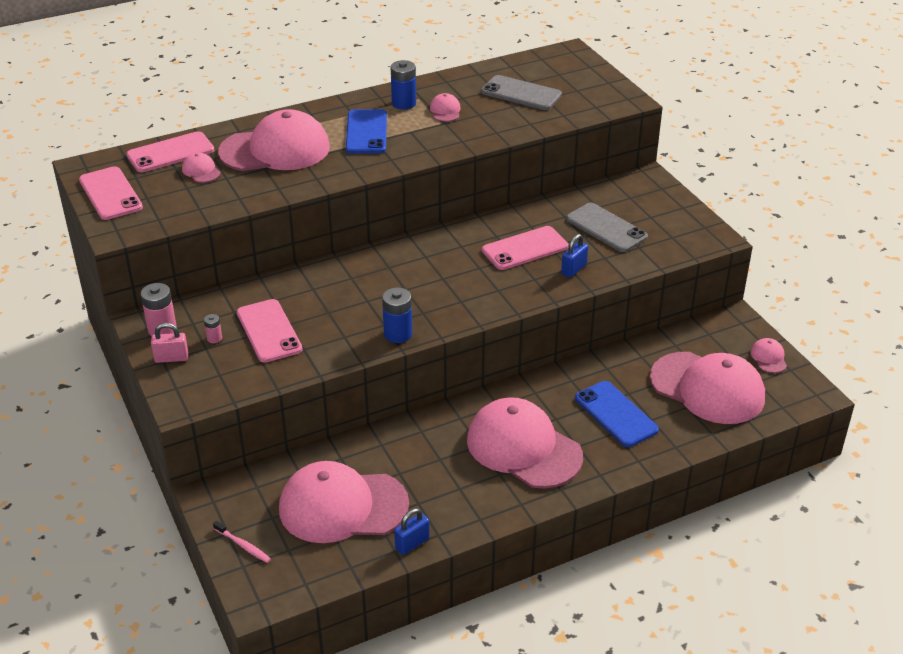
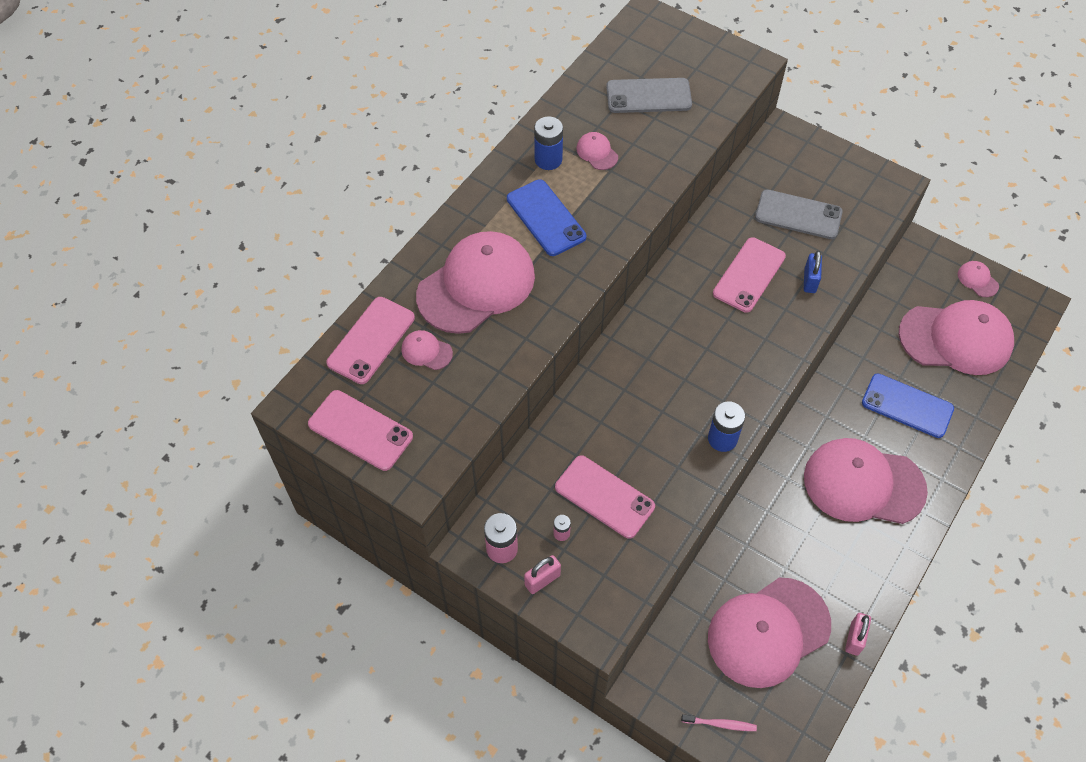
camera: 30 degrees left, 20 degrees up
blue padlock [394,508,430,555] -> pink padlock [845,613,871,656]

